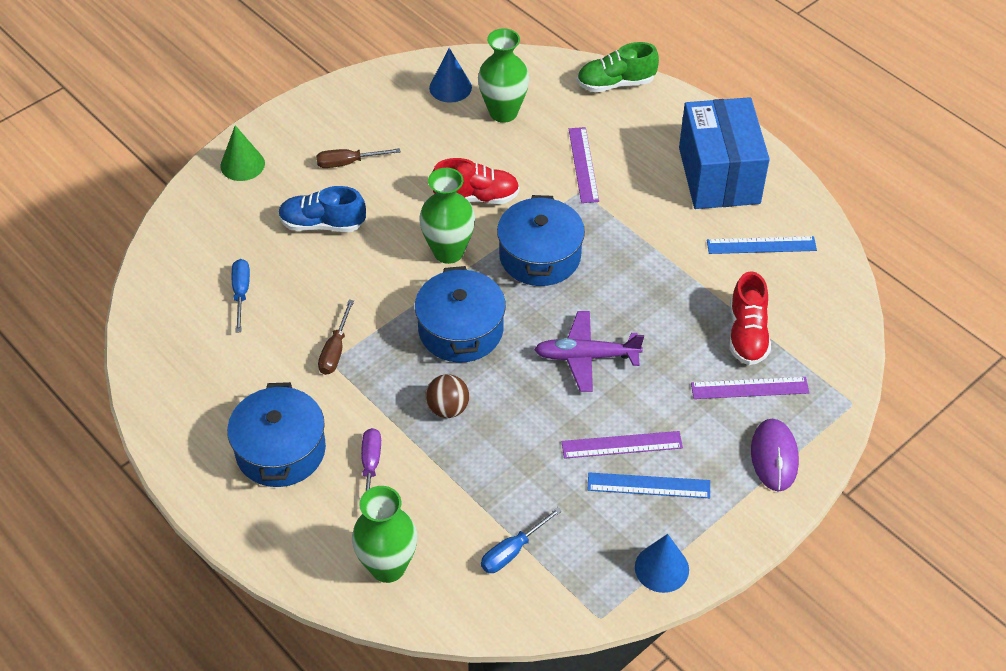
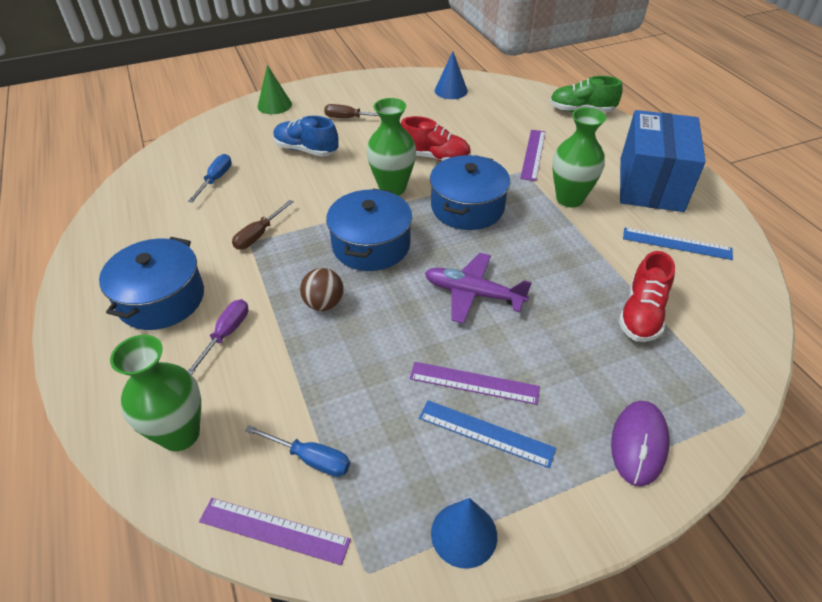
camera: 20 degrees right, 5 degrees down
green vase [478,28,529,123] -> green vase moved to [552,108,606,207]
blue screwdriver [481,507,562,573] -> blue screwdriver turned 135 degrees counterclockwise [245,425,350,477]
purple ruler [691,377,810,399] -> purple ruler moved to [199,498,351,565]

